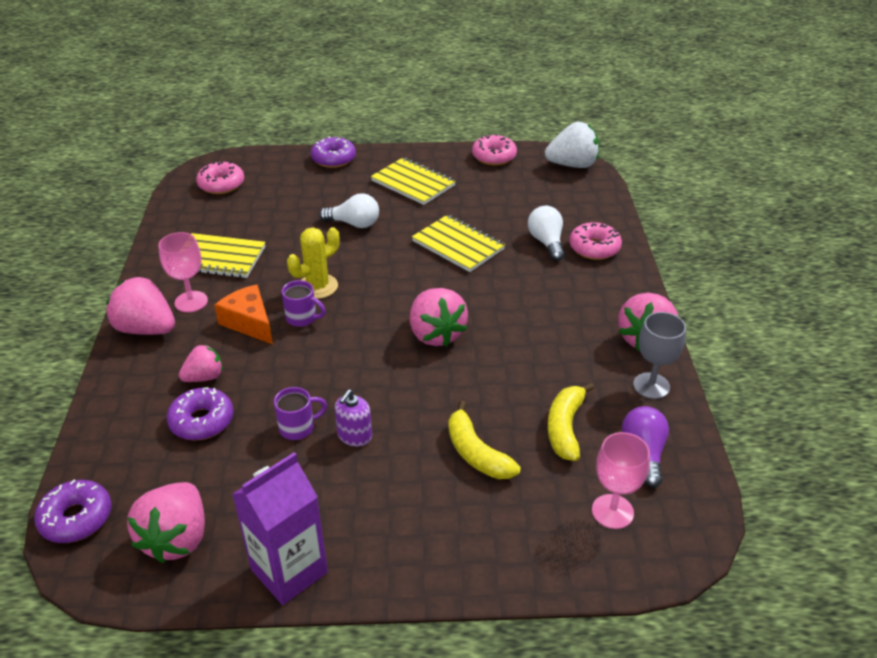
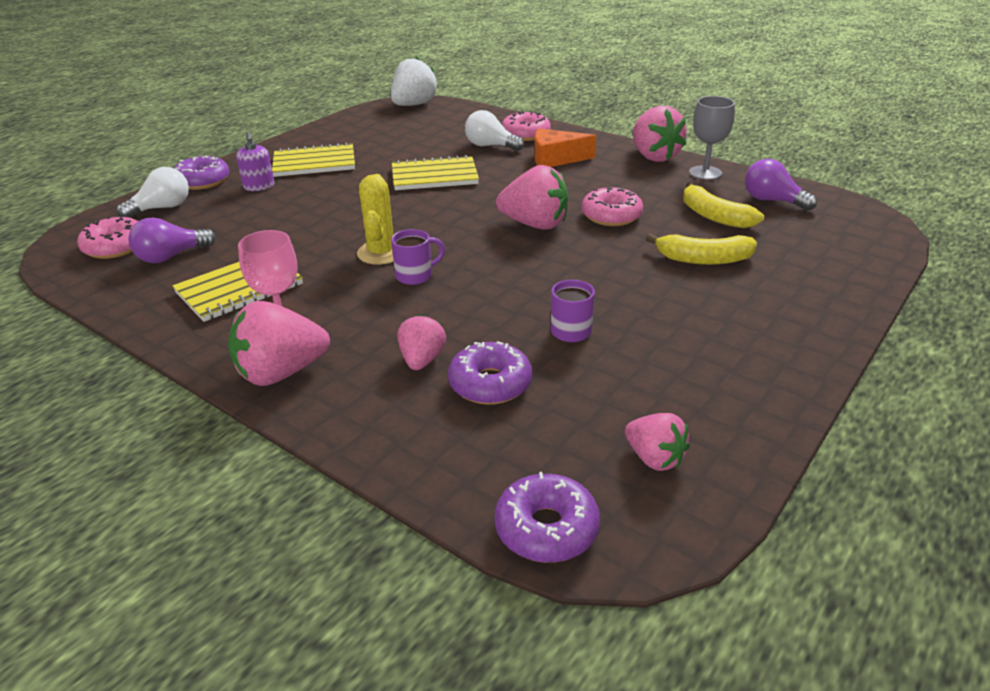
camera: 50 degrees left, 5 degrees down
pink strawberry [127,482,205,563] -> pink strawberry [625,413,690,471], size x0.60
orange cheese [214,284,273,344] -> orange cheese moved to [535,128,596,167]
purple carton [232,452,328,605] -> none
white light bulb [319,193,379,228] -> white light bulb moved to [117,167,189,218]
purple soap dispenser [335,389,372,446] -> purple soap dispenser moved to [236,132,274,191]
pink donut [472,134,517,165] -> pink donut moved to [582,187,643,226]
pink goblet [592,432,650,529] -> none
none -> purple light bulb [128,218,216,263]

